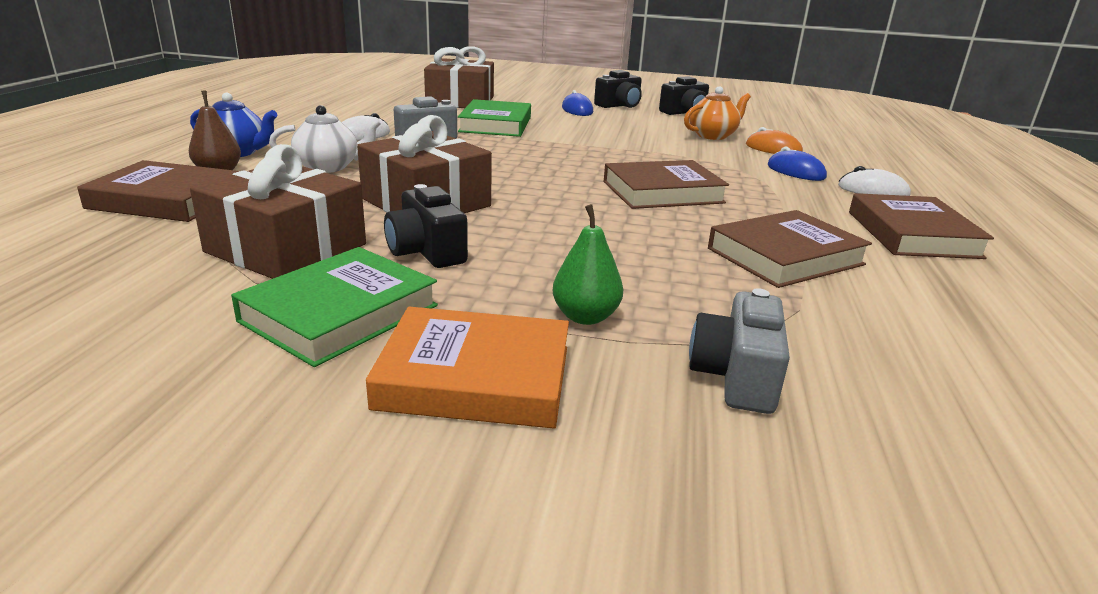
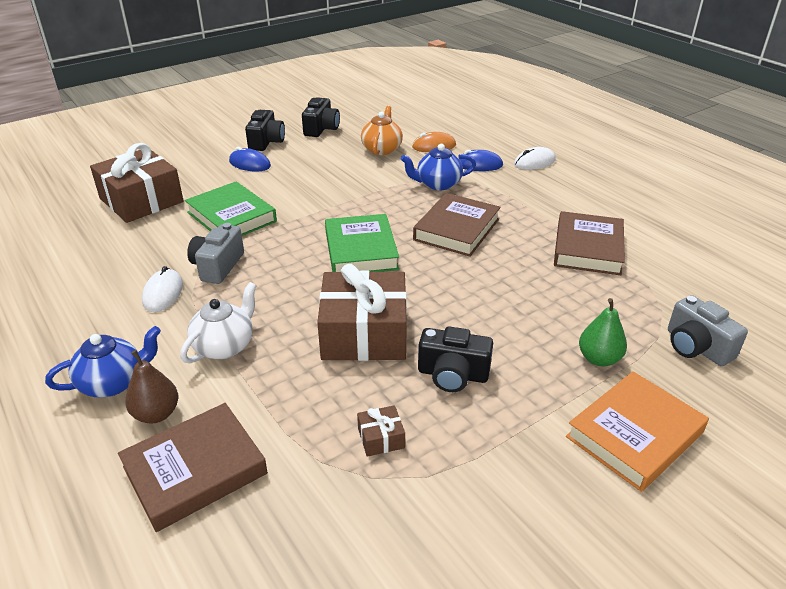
camera: 45 degrees left, 10 degrees up
brown gift [190,144,366,279] -> brown gift [357,405,405,457], size x0.41
green book [231,247,438,367] -> green book moved to [325,214,399,272]
brown book [849,193,994,259] -> none
none -> blue teapot [401,144,476,190]

